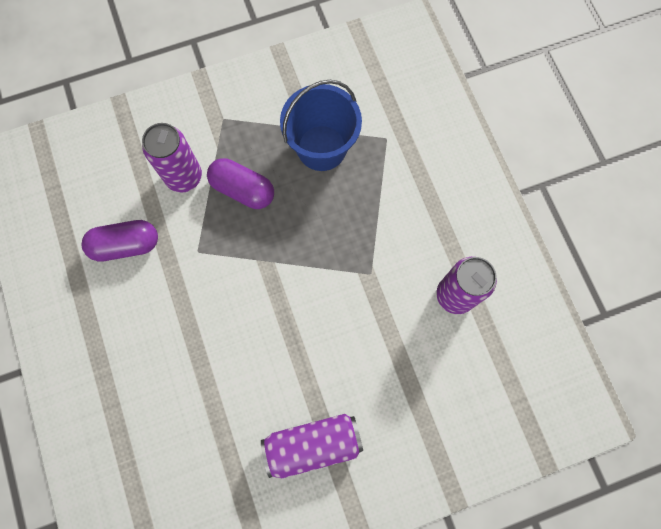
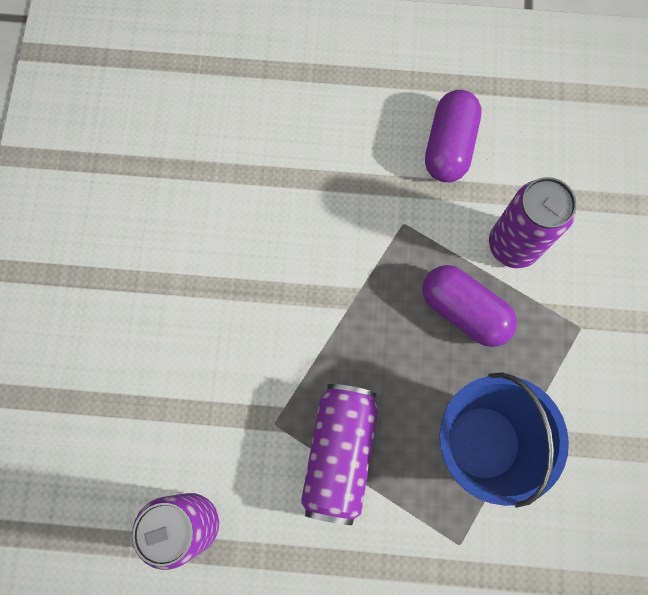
camera: 115 degrees right, 0 degrees up
purple capsule [207,158,274,209] -> purple capsule turned 75 degrees clockwise [422,265,517,347]
purple can [261,414,363,478] -> purple can moved to [301,384,378,525]

